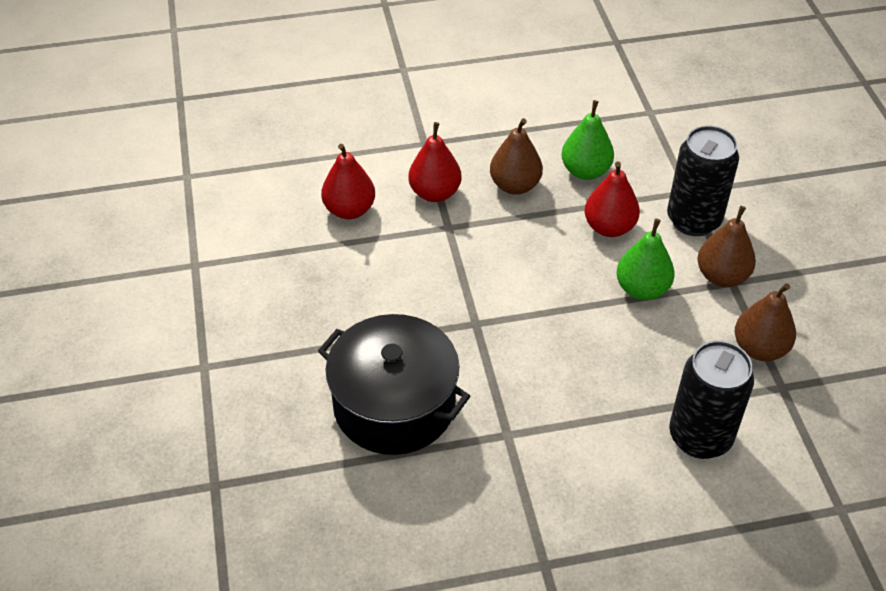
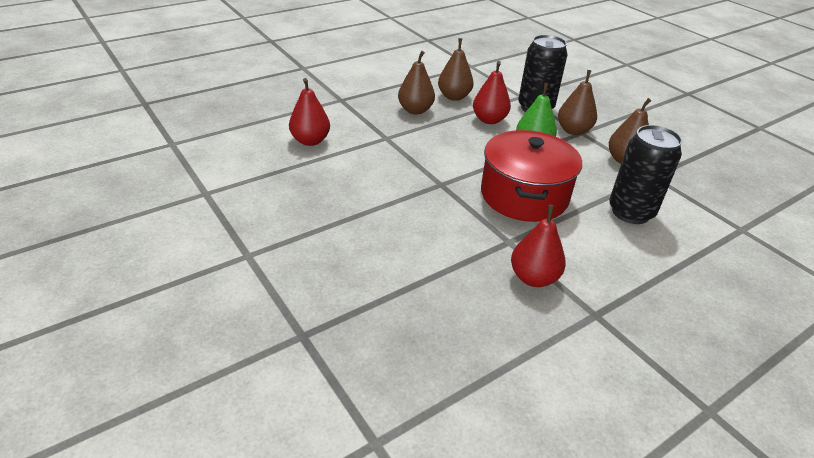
camera: 25 degrees left, 10 degrees down
black pot [318,314,470,455] -> none
red pear [409,122,462,202] -> red pear moved to [511,205,566,287]
green pear [561,100,614,180] -> brown pear [438,38,474,101]
none -> red pot [481,130,582,222]

